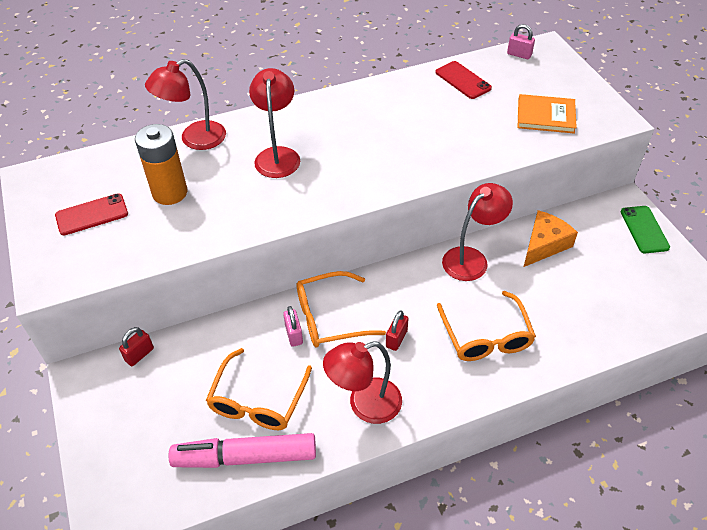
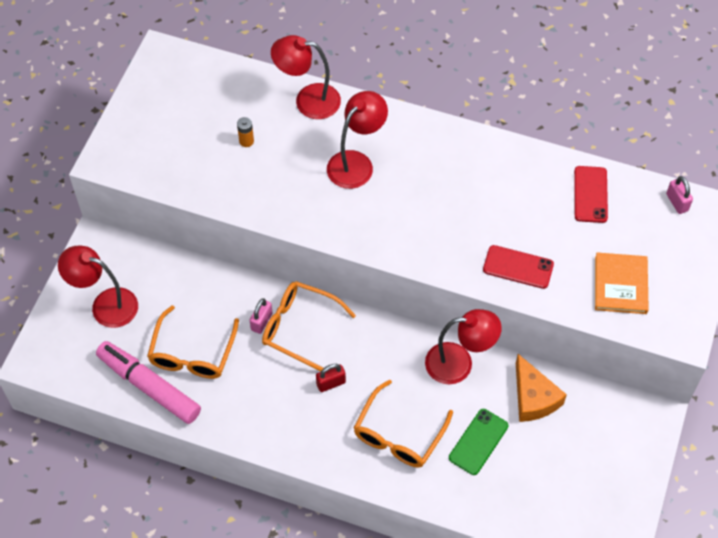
camera: 40 degrees right, 10 degrees up
red phone [55,193,128,235] -> red phone moved to [483,245,554,289]
red padlock [119,327,154,366] -> none
orange battery [135,124,187,205] -> orange battery [237,117,254,147], size x0.44
orange glasses [206,348,312,430] -> orange glasses turned 45 degrees counterclockwise [147,305,239,379]
red lamp [323,341,402,424] -> red lamp moved to [58,246,138,328]
orange book [518,94,577,134] -> orange book turned 45 degrees clockwise [595,252,649,314]
orange cheese [524,210,578,267] -> orange cheese turned 75 degrees clockwise [516,354,567,422]
green phone [621,206,670,253] -> green phone moved to [449,409,508,475]

